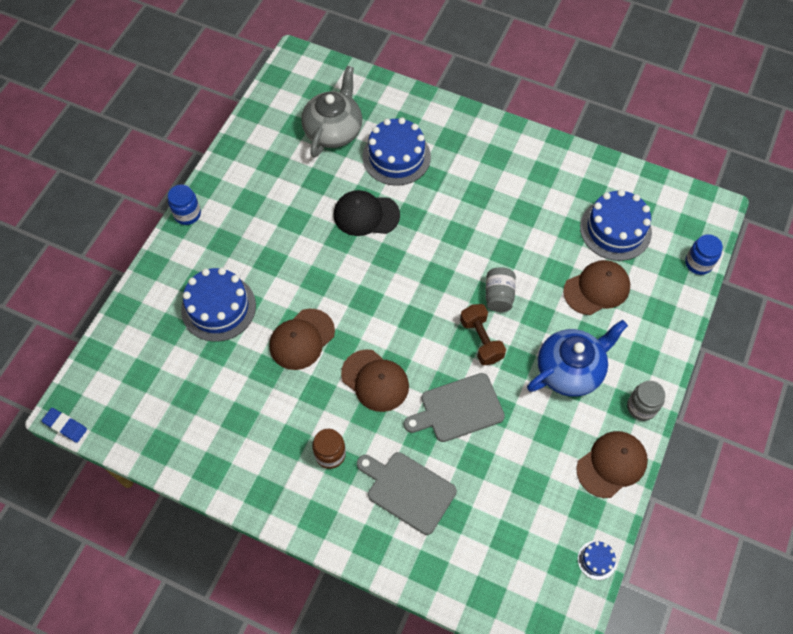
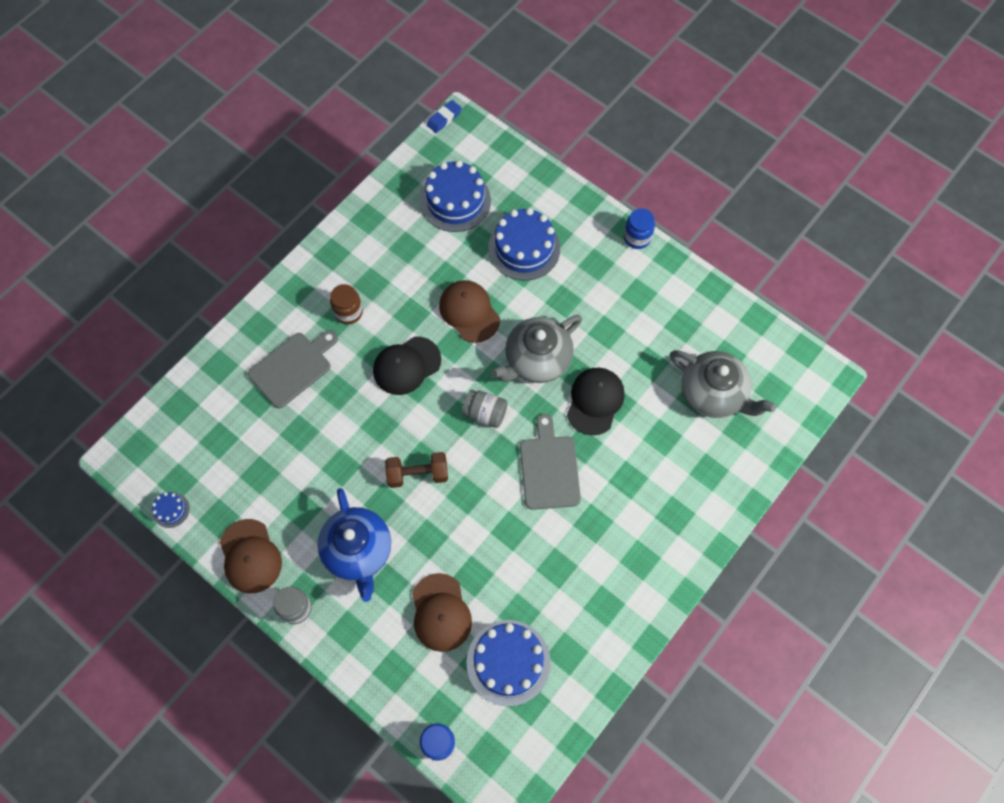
camera: 105 degrees right, 5 degrees up
brown cap [341,349,409,412] -> black cap [373,336,441,395]
blue cake [363,117,431,186] -> blue cake moved to [420,160,491,232]
grey cutting board [404,373,505,442] -> grey cutting board moved to [520,414,581,510]
grey jar [485,267,516,312] -> grey jar moved to [462,389,508,428]
none -> grey teapot [491,315,582,383]

